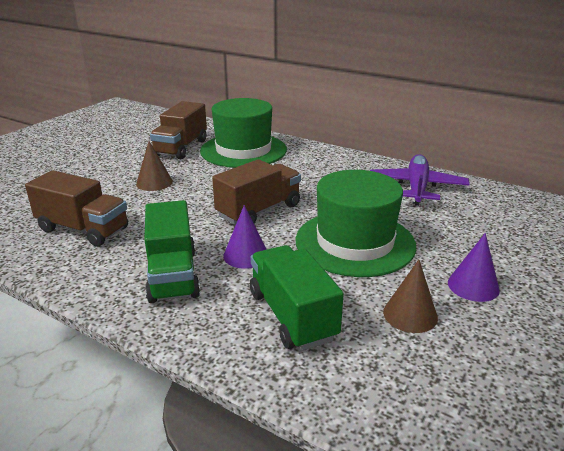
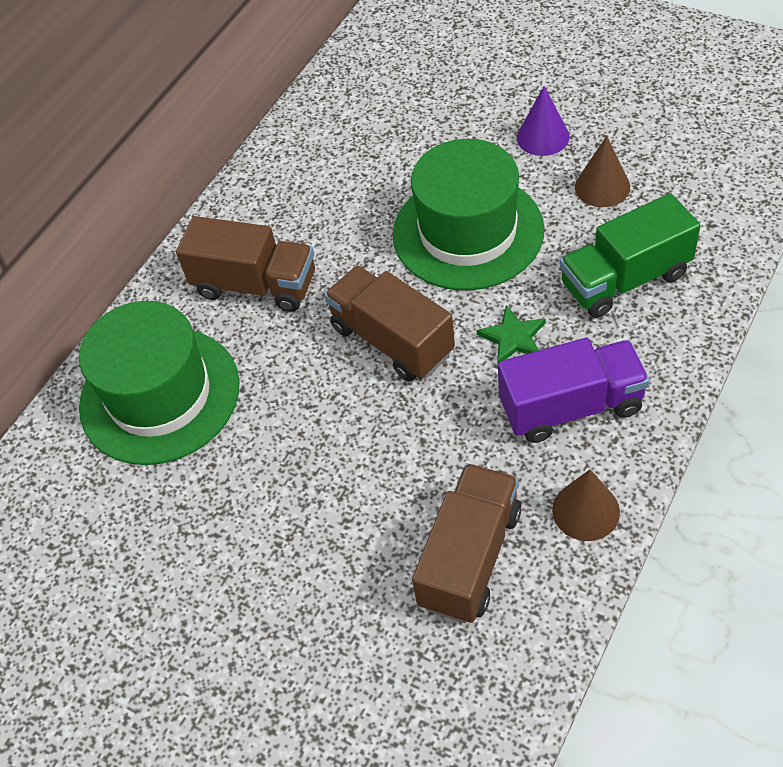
camera: 85 degrees left, 25 degrees up
brown cone [136,141,173,191] -> brown cone moved to [552,469,620,541]
green truck [144,200,200,303] -> purple truck [498,338,650,443]
brown truck [150,101,207,159] -> brown truck moved to [176,216,315,312]
purple cone [223,205,267,269] -> green star [477,305,546,365]
purple plane [370,154,470,206] -> none

